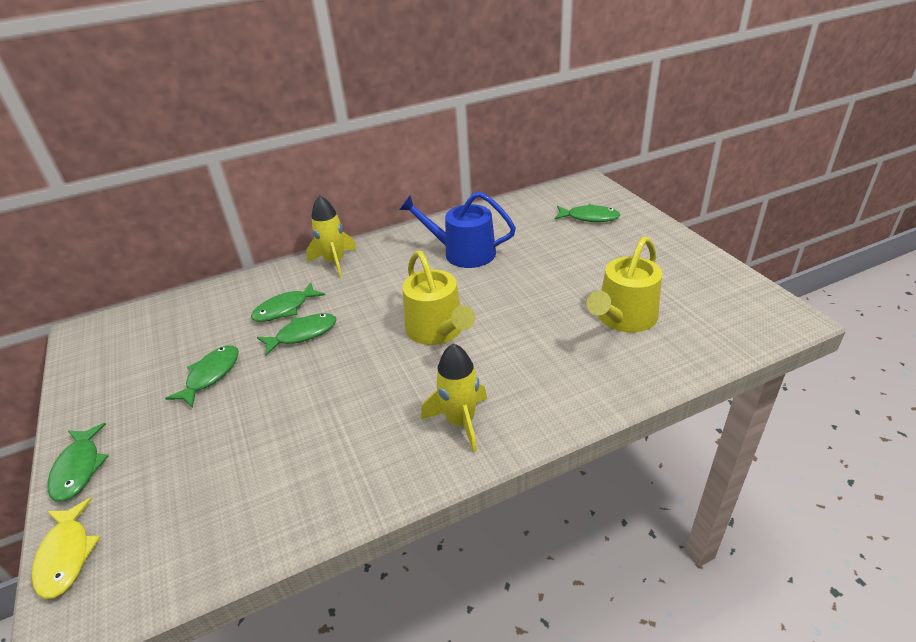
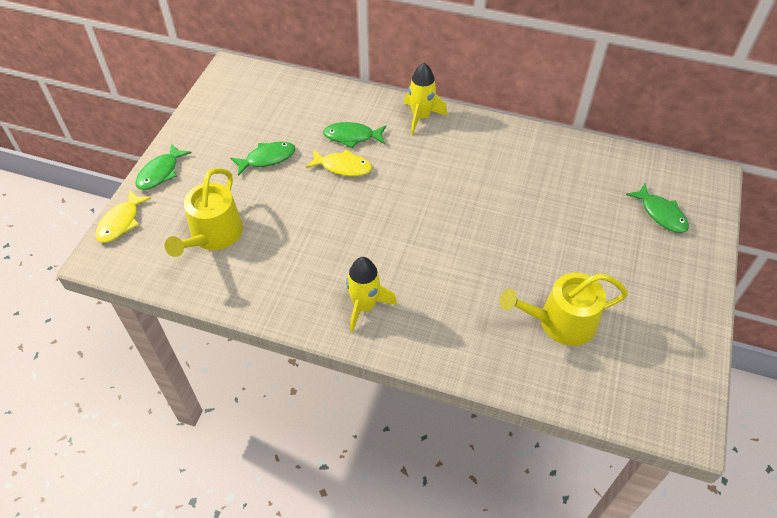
camera: 40 degrees right, 15 degrees up
green fish [257,313,337,356] -> yellow fish [306,149,372,176]
blue watering can [399,192,516,268] -> none
yellow watering can [402,251,475,345] -> yellow watering can moved to [165,168,243,257]

